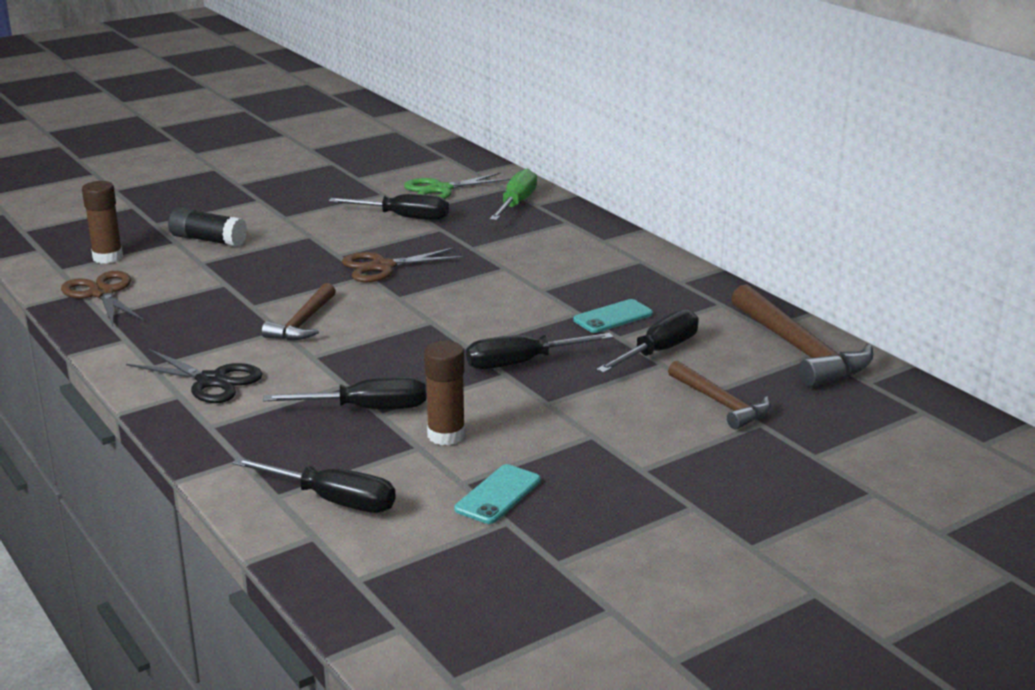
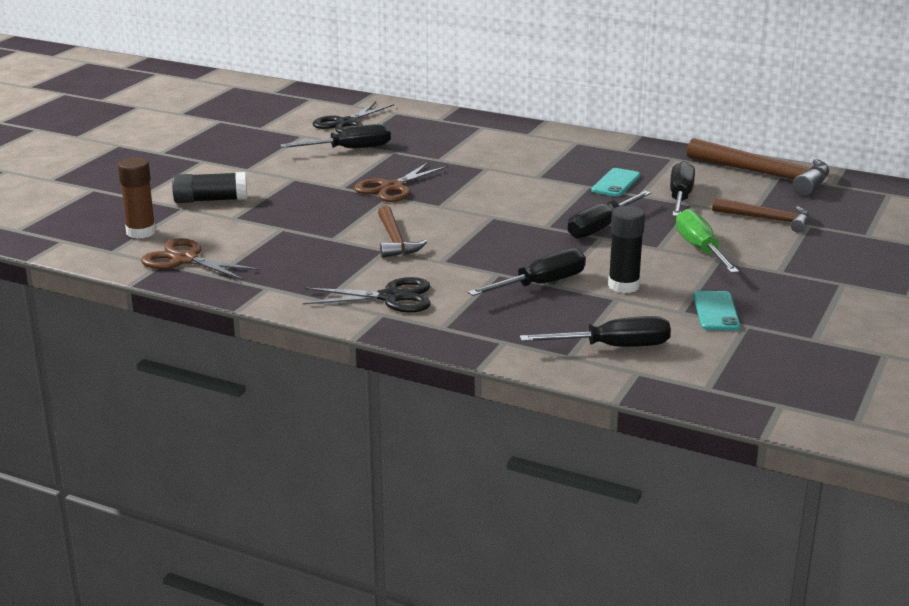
camera: 30 degrees left, 0 degrees up
green scissors [404,172,510,199] -> black scissors [313,102,394,133]
brown glue stick [424,341,465,445] -> black glue stick [608,206,645,293]
green screwdriver [490,169,537,220] -> green screwdriver moved to [676,209,739,273]

